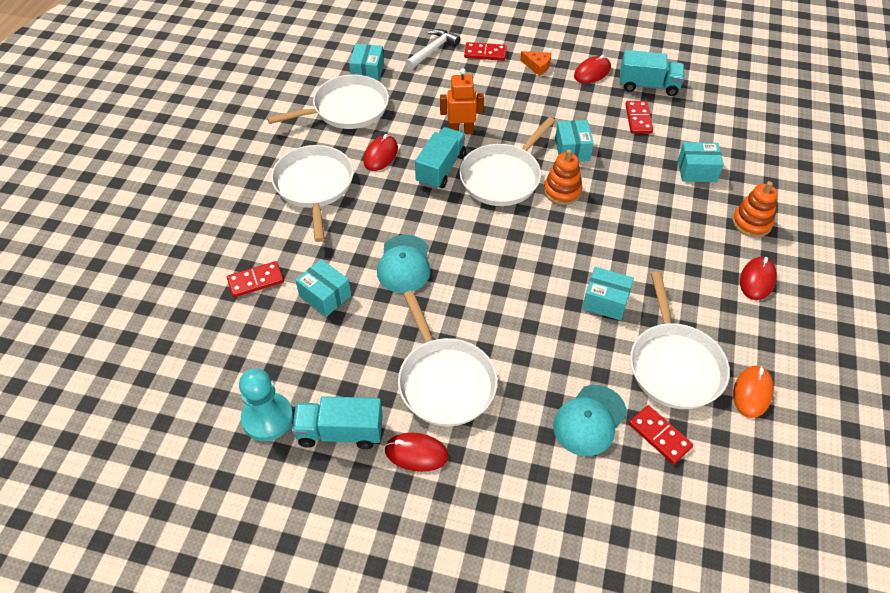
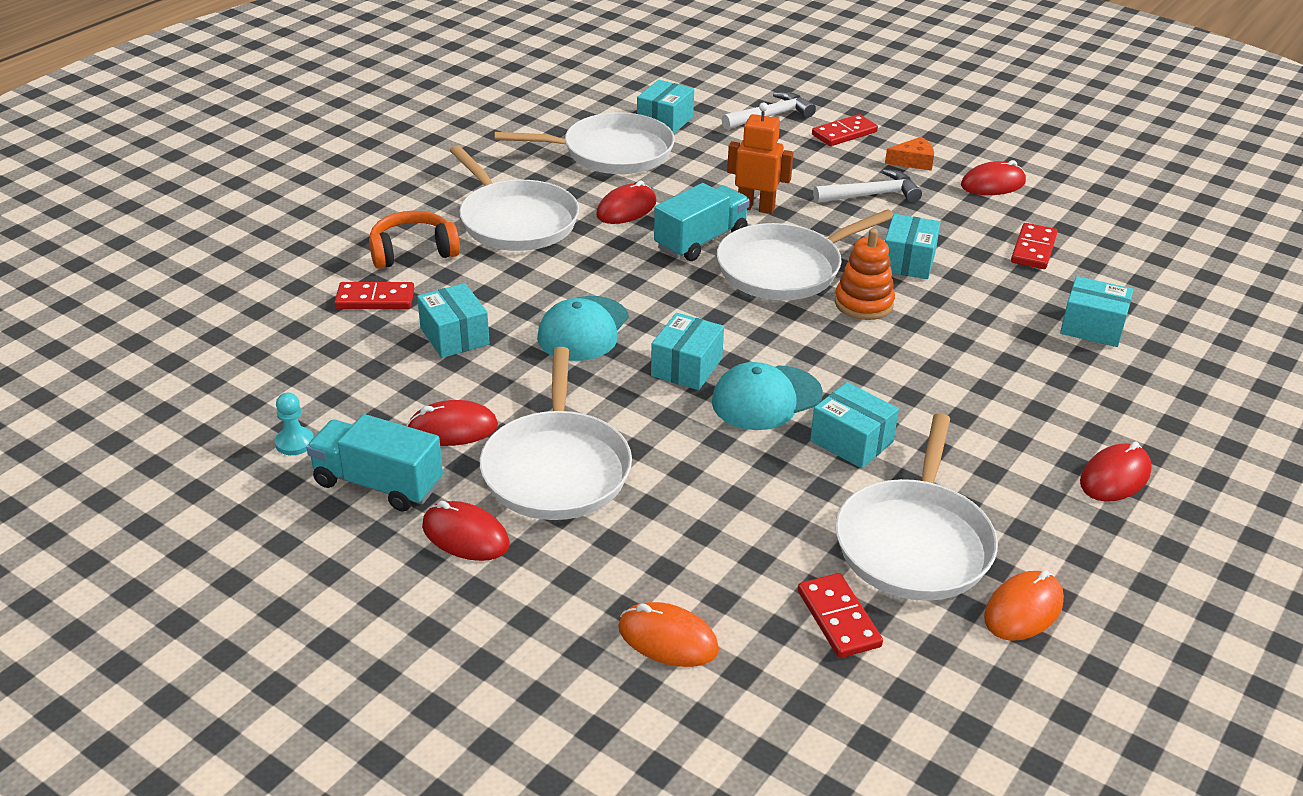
camera: 20 degrees right, 15 degrees down
turquoise pawn [239,368,293,441] -> turquoise pawn [275,393,314,455], size x0.51
white pan [271,145,354,242] -> white pan turned 135 degrees clockwise [449,145,579,251]
red domino [464,42,507,61] -> red domino turned 60 degrees counterclockwise [812,114,878,146]
orange cheese [520,51,552,76] -> orange cheese turned 60 degrees counterclockwise [885,137,934,171]
turquoise cap [553,385,627,456] -> turquoise cap moved to [712,362,823,430]
turquoise truck [620,50,685,96] -> none
orange stacking toy [732,181,778,237] -> none
none -> orange headphones [369,211,460,269]
none -> red mouse [407,400,498,446]
none -> orange mouse [618,602,719,667]
none -> turquoise box [651,313,724,390]
none -> white hammer [813,169,922,203]

